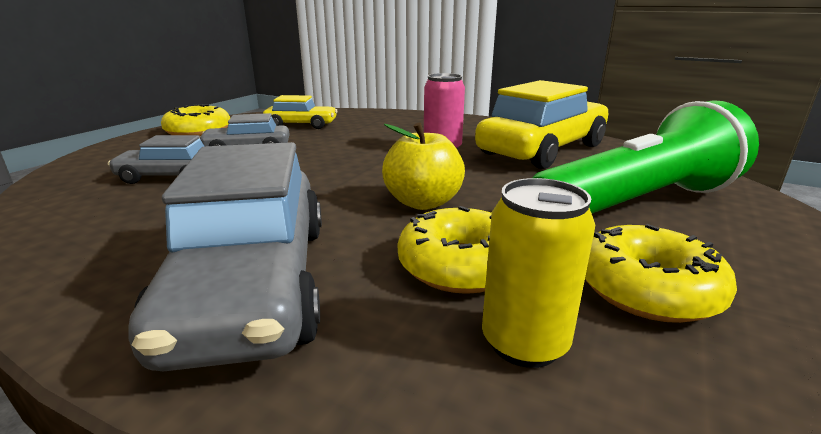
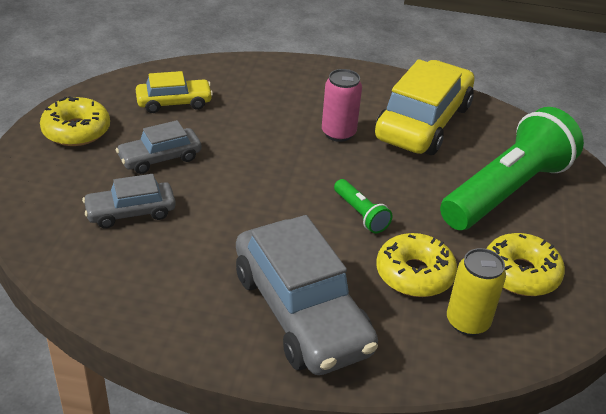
camera: 20 degrees left, 15 degrees up
yellow apple [382,122,465,210] -> green flashlight [334,179,392,233]

